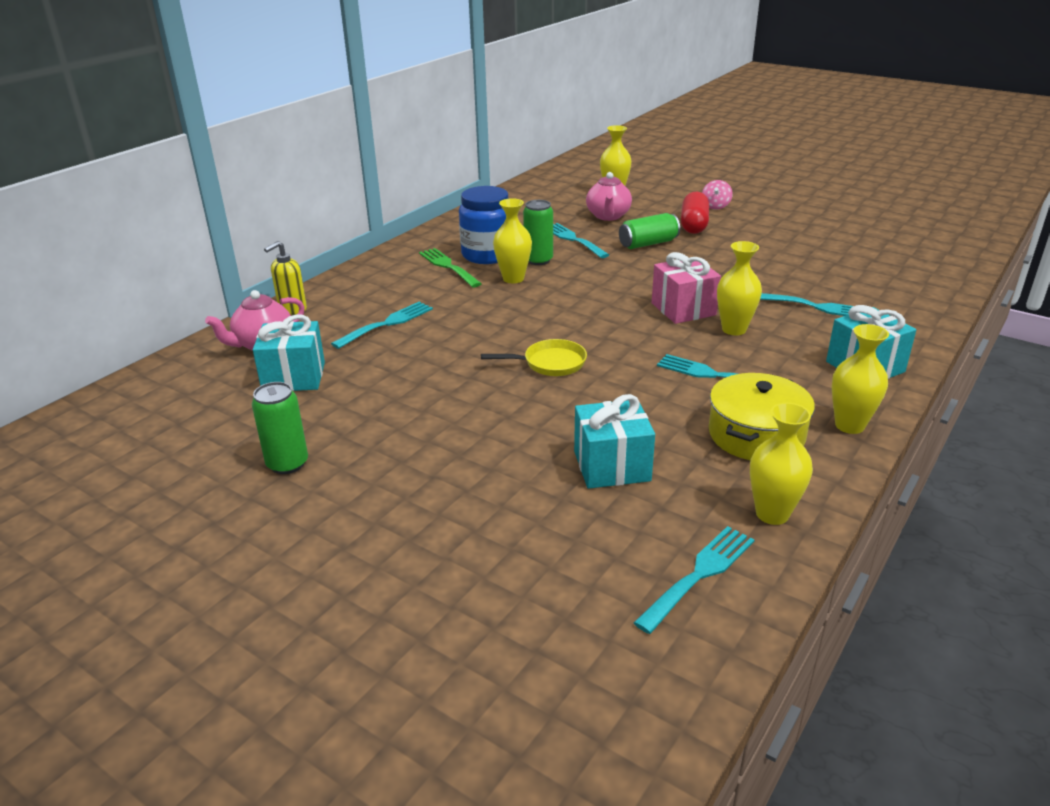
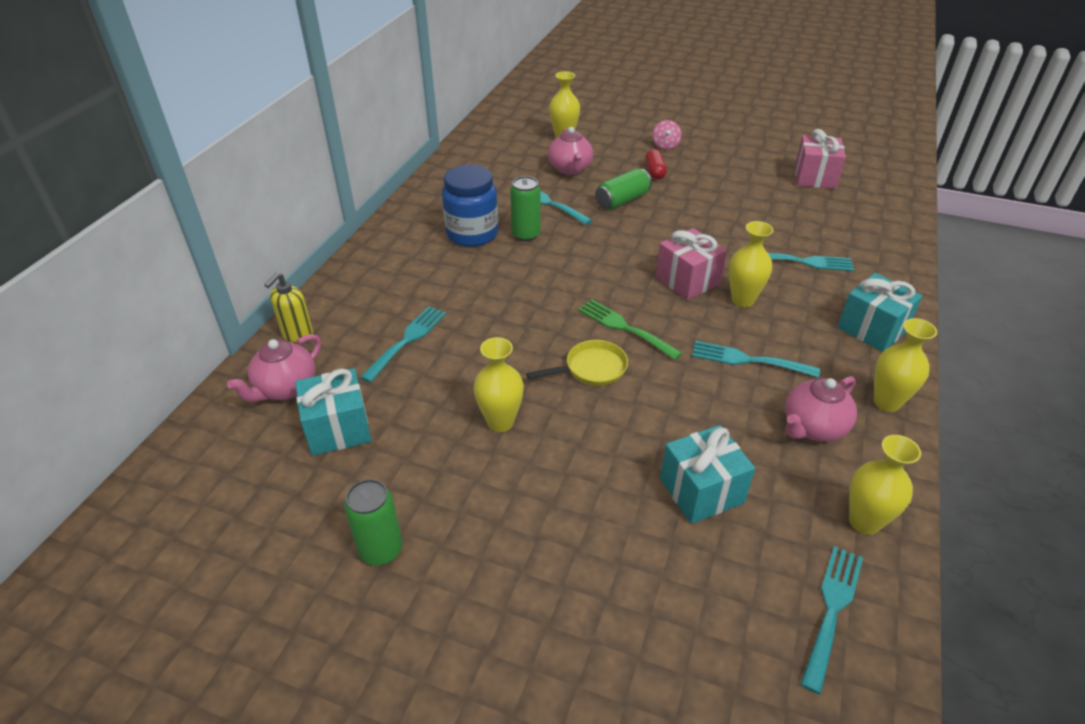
camera: 15 degrees left, 10 degrees up
green fork [419,248,482,288] -> green fork moved to [578,300,682,360]
yellow vase [493,198,532,283] -> yellow vase moved to [473,337,524,432]
red capsule [681,192,709,234] -> red capsule [645,149,667,179], size x0.66
yellow pot [709,373,815,460] -> pink teapot [785,376,857,442]
none -> pink gift [795,129,846,189]

